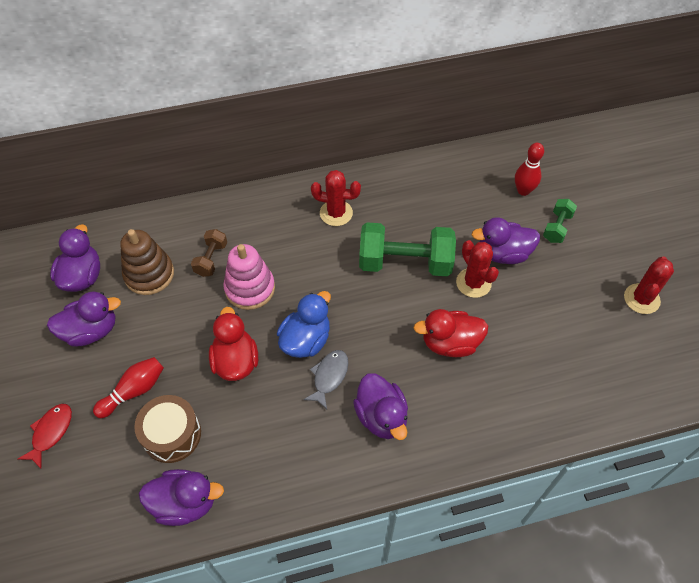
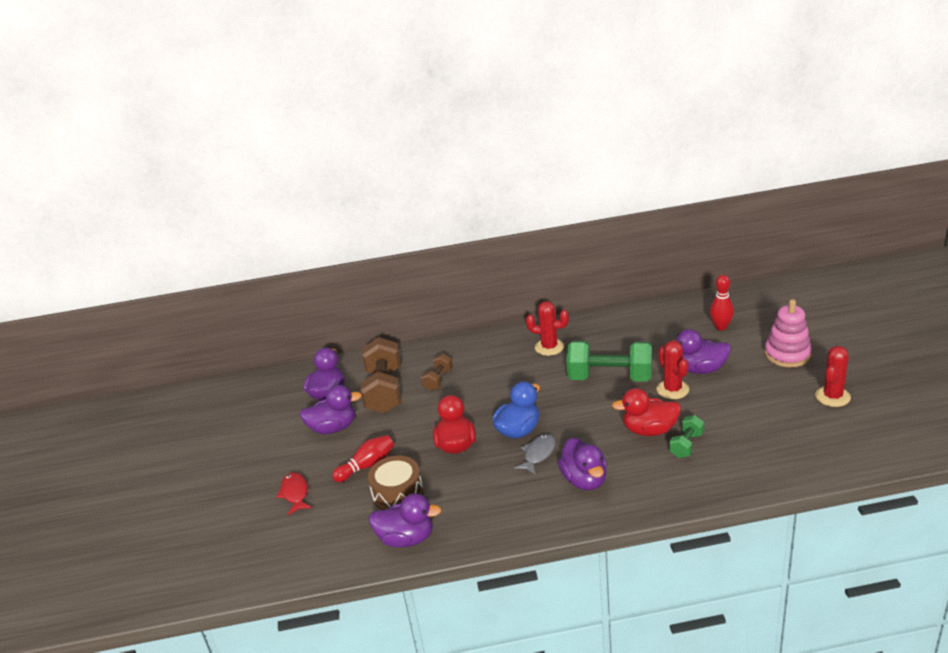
camera: 10 degrees right, 25 degrees down
red fish [18,404,72,469] -> red fish turned 45 degrees counterclockwise [276,472,312,515]
brown stacking toy [120,229,174,295] -> brown dumbbell [360,337,402,414]
pink stacking toy [223,244,275,310] -> pink stacking toy moved to [765,299,812,367]
green dumbbell [543,199,577,243] -> green dumbbell moved to [669,415,704,458]

